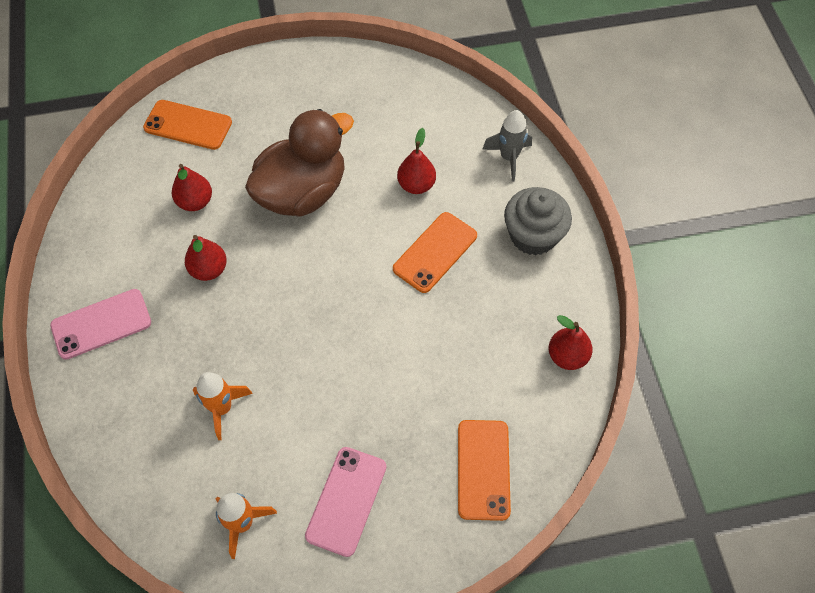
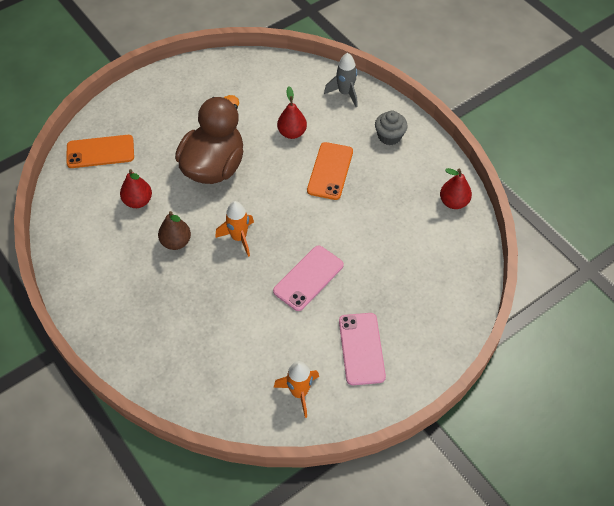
camera: 25 degrees left, 5 degrees down
pink phone [50,289,151,360] -> pink phone moved to [273,246,344,311]
red pear [185,235,227,281] -> brown pear [158,211,191,250]
orange rocket [193,372,253,440] -> orange rocket moved to [215,201,254,257]
orange phone [458,420,511,521] -> none
grey cupcake [504,187,572,256] -> grey cupcake [375,111,408,145], size x0.67

